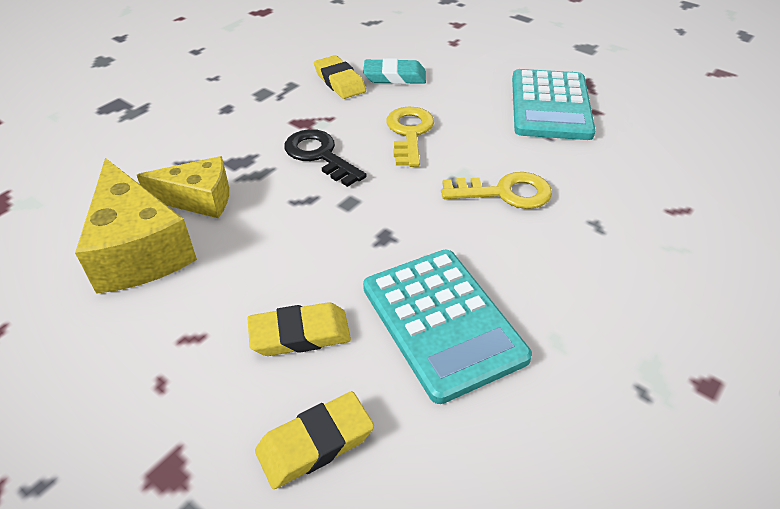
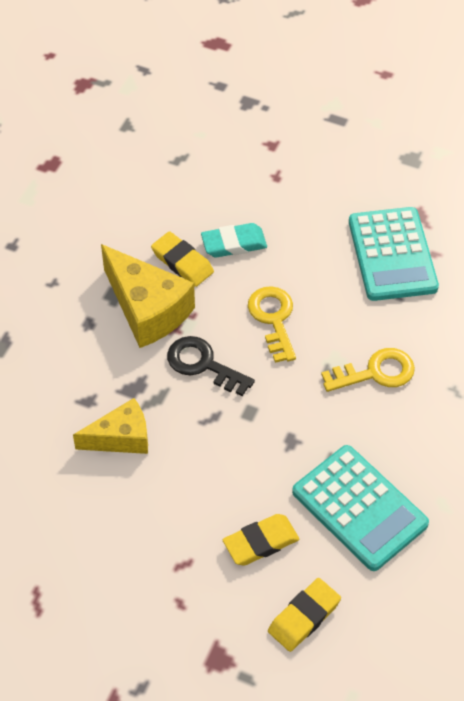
camera: 15 degrees left, 10 degrees up
yellow cheese [75,158,197,294] -> yellow cheese moved to [101,244,195,348]

